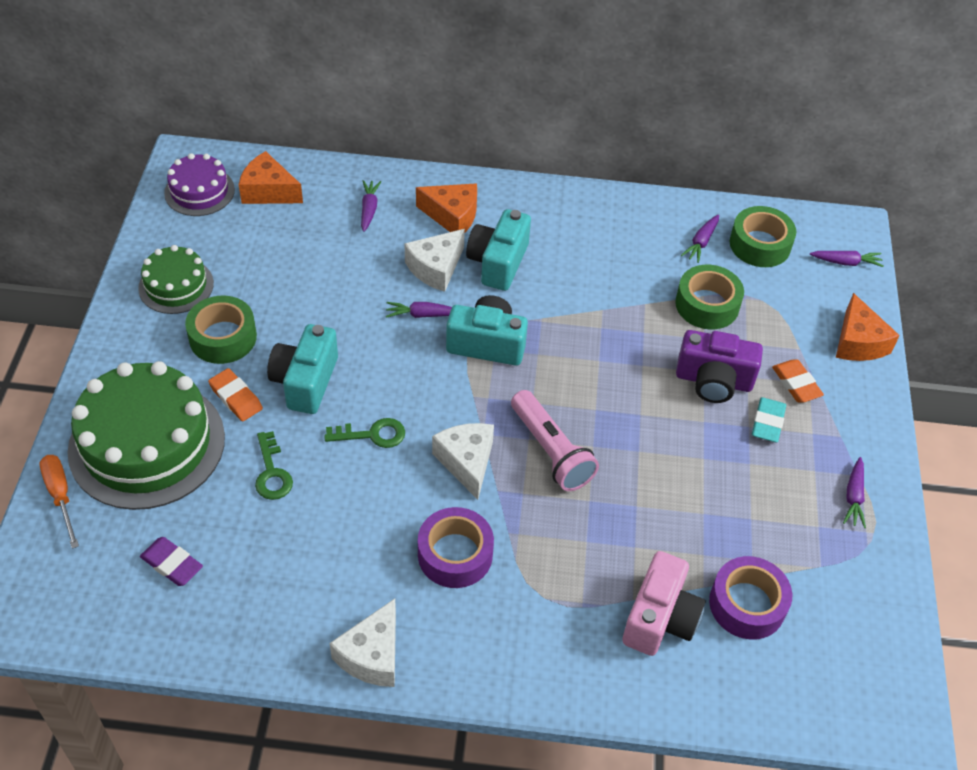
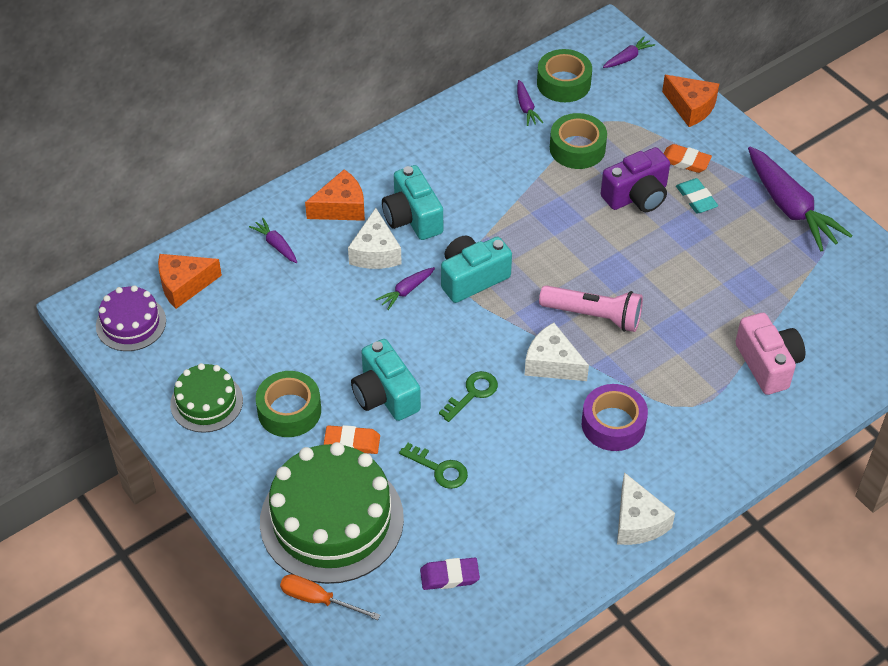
camera: 40 degrees left, 0 degrees up
purple tape [709,556,792,639] -> none
purple carrot [843,457,866,528] -> purple carrot [748,147,853,251], size x2.18

